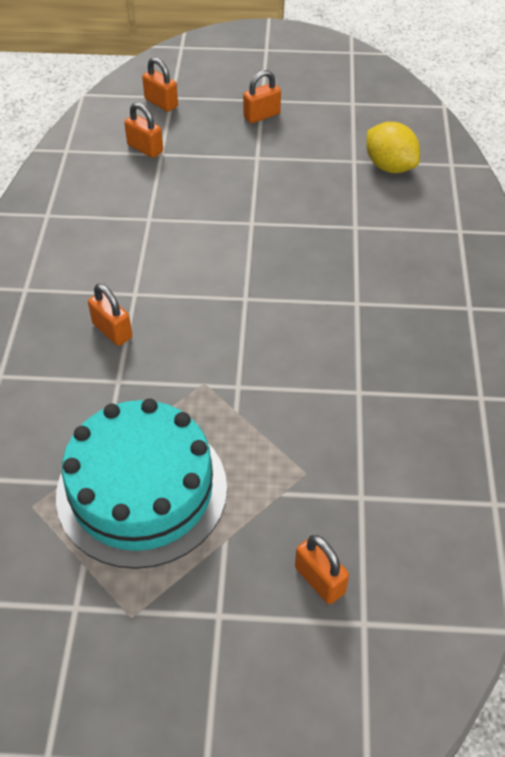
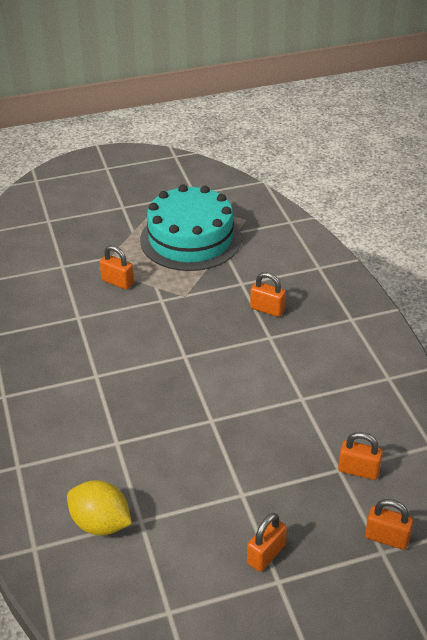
camera: 160 degrees right, 10 degrees down
orange padlock [295,535,349,604] -> orange padlock moved to [100,245,134,290]

